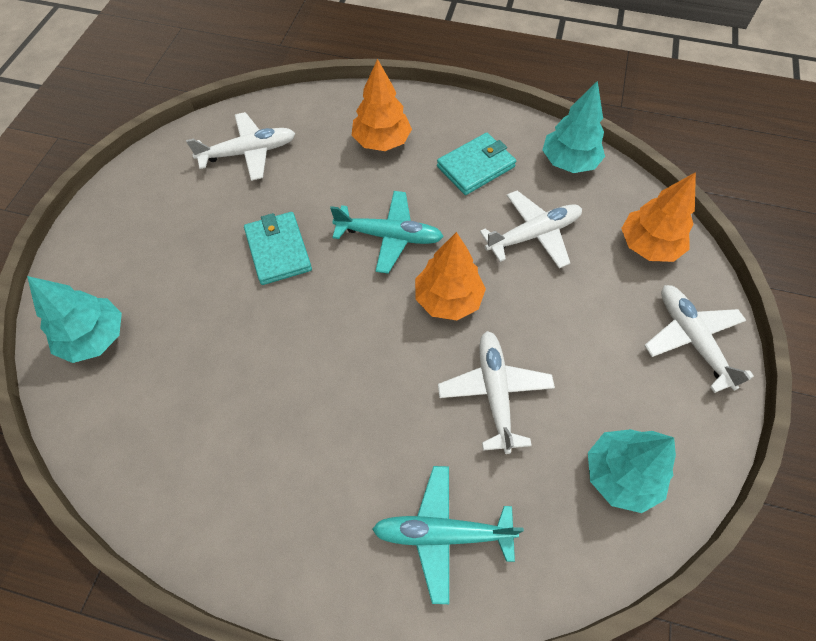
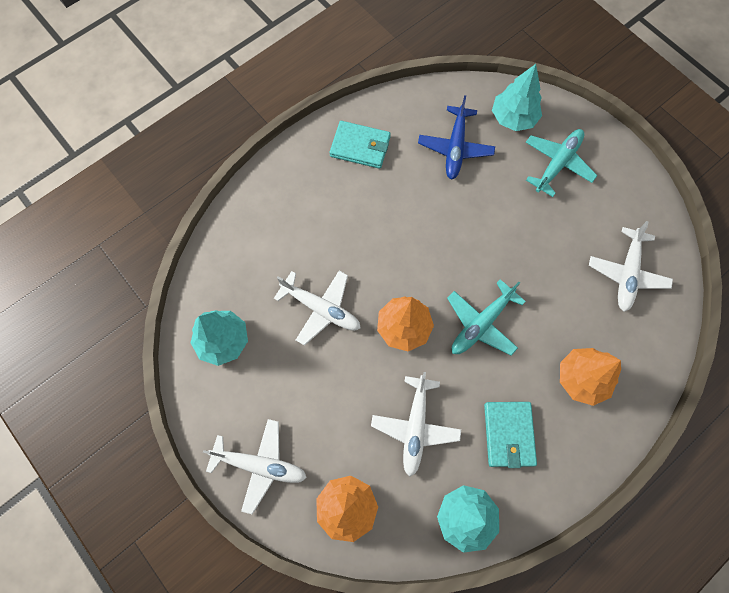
camera: 125 degrees right, 10 degrees up
turquoise wallet [244,212,312,285] -> turquoise wallet moved to [329,121,391,169]
turquoise plane [372,466,524,604] -> turquoise plane moved to [525,129,597,197]
none -> blue plane [418,95,495,180]

